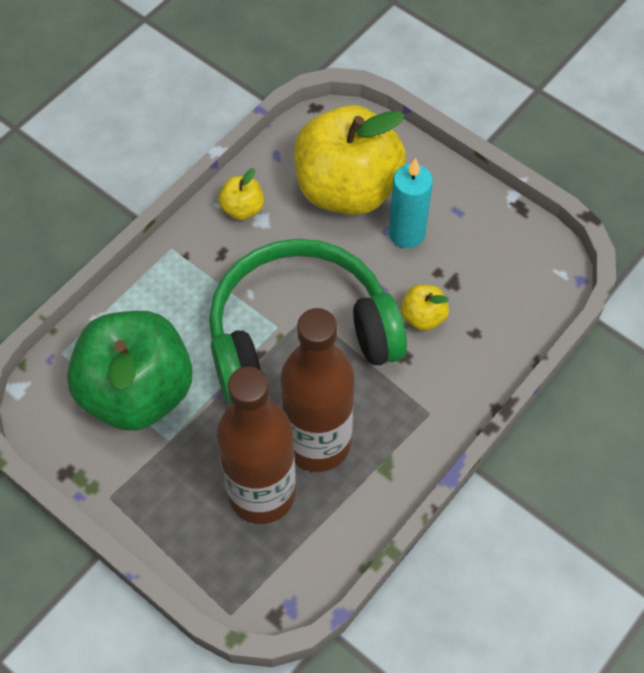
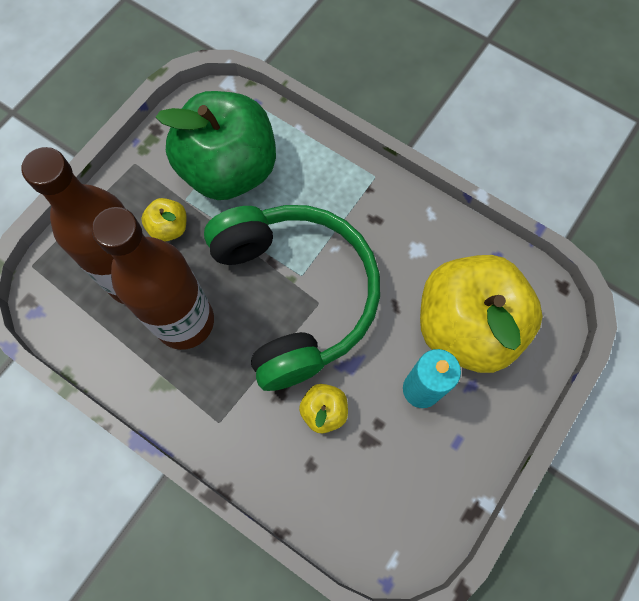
camera: 85 degrees right, 10 degrees up
yellow apple [218,168,264,220] -> yellow apple moved to [141,198,187,242]

